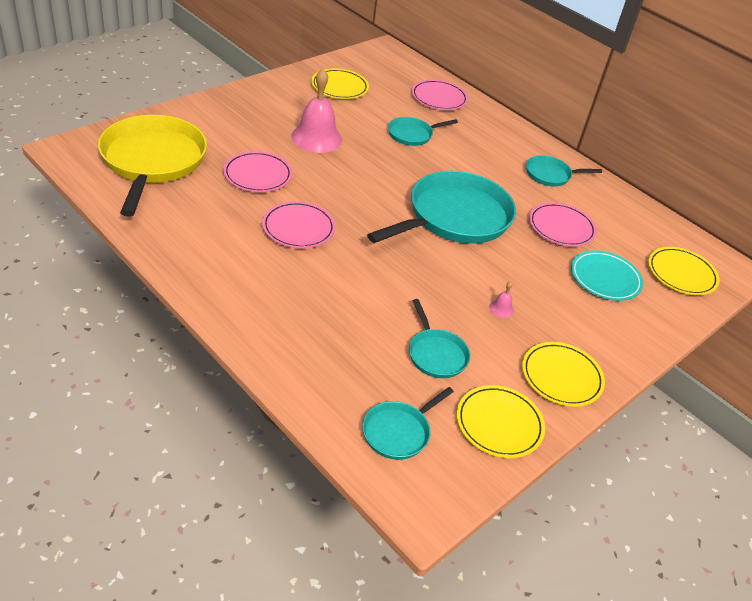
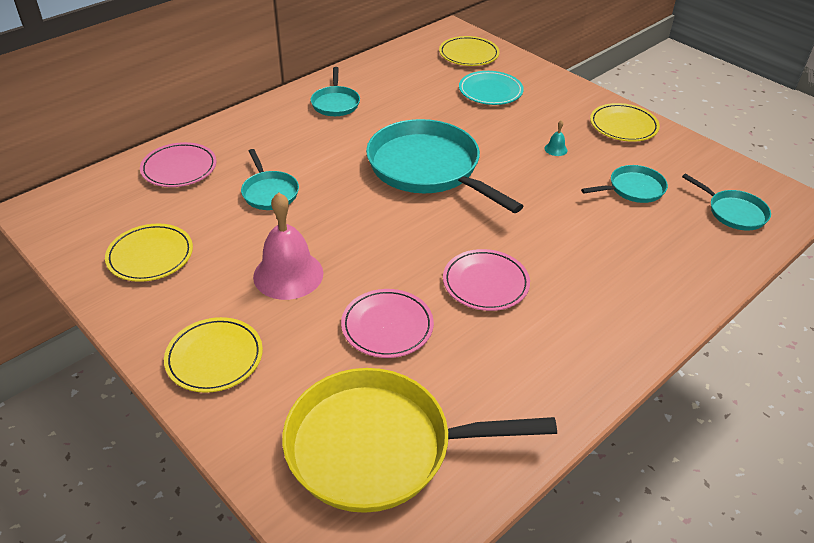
camera: 85 degrees left, 0 degrees up
yellow plate [457,385,545,458] -> yellow plate moved to [164,317,263,393]
pink bell [489,281,514,318] -> turquoise bell [544,120,568,156]
pink plate [529,202,597,247] -> none

